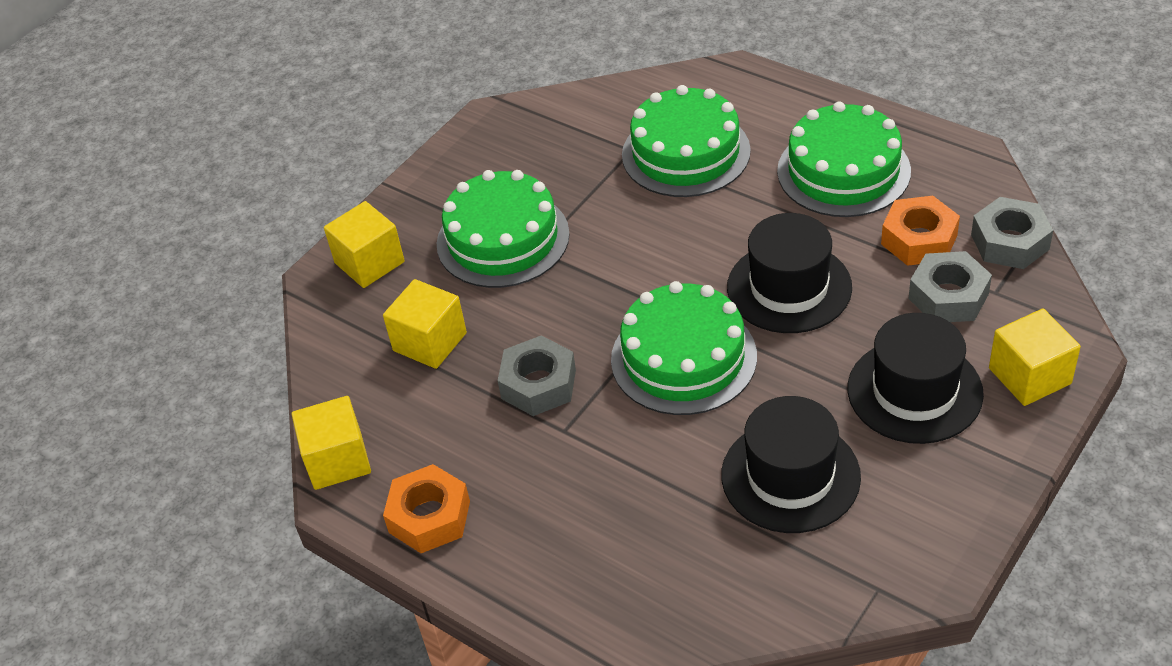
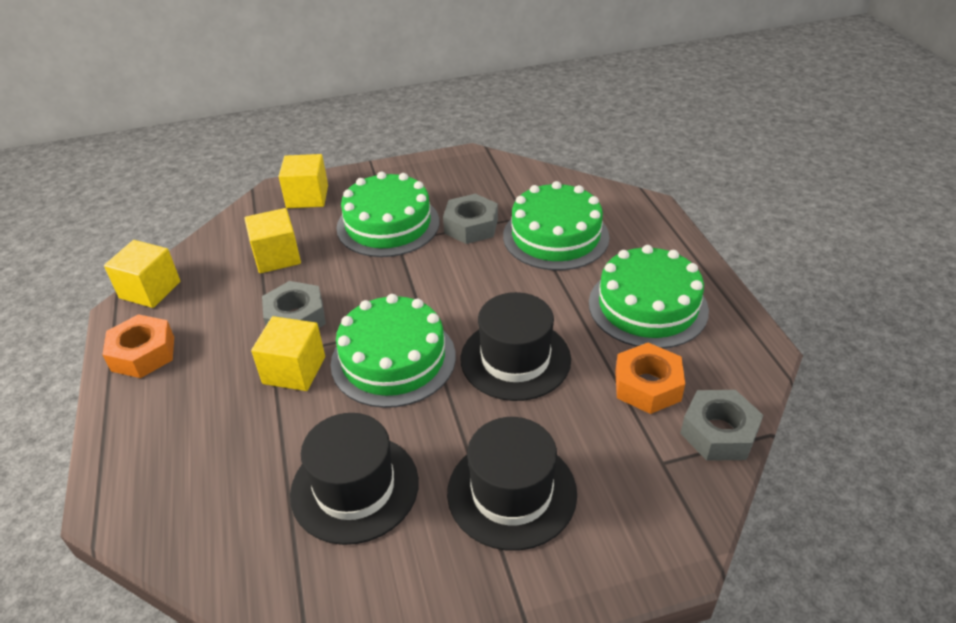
camera: 35 degrees right, 5 degrees down
grey nut [908,251,992,322] -> grey nut moved to [443,194,498,244]
yellow cube [989,309,1081,406] -> yellow cube moved to [251,316,325,391]

